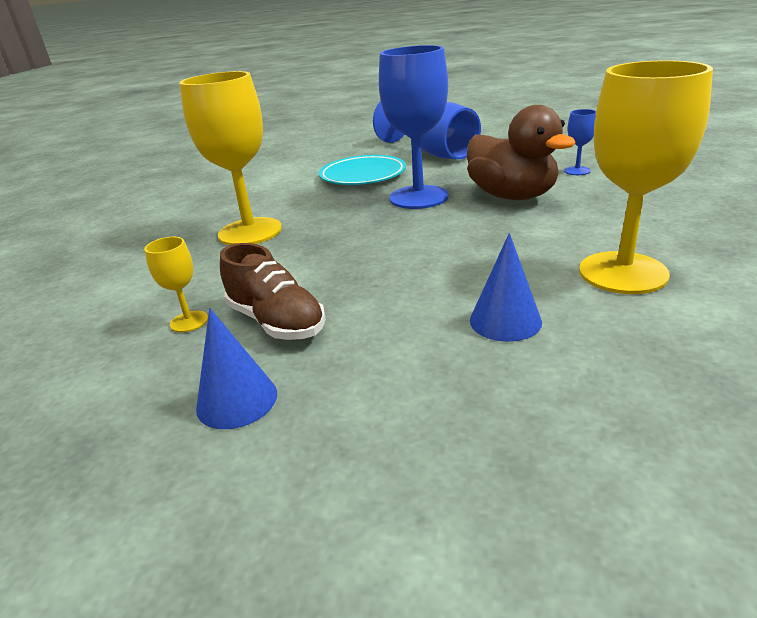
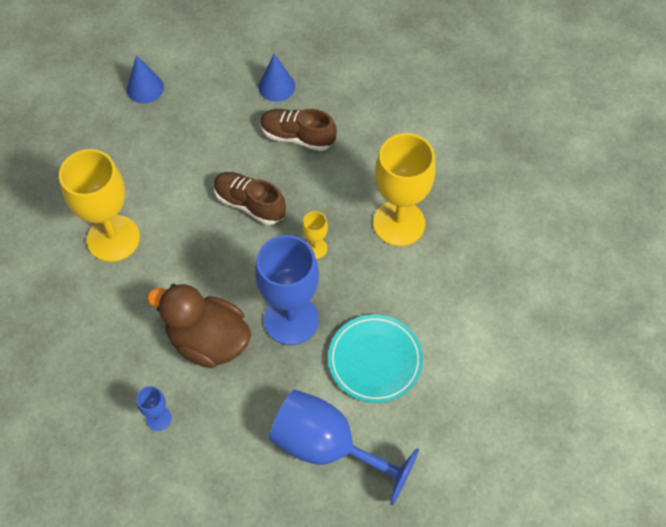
camera: 150 degrees right, 30 degrees up
yellow goblet [144,237,208,332] -> yellow goblet moved to [302,211,328,259]
blue cone [470,233,542,342] -> blue cone moved to [127,55,164,103]
none -> brown shoe [214,172,286,225]

